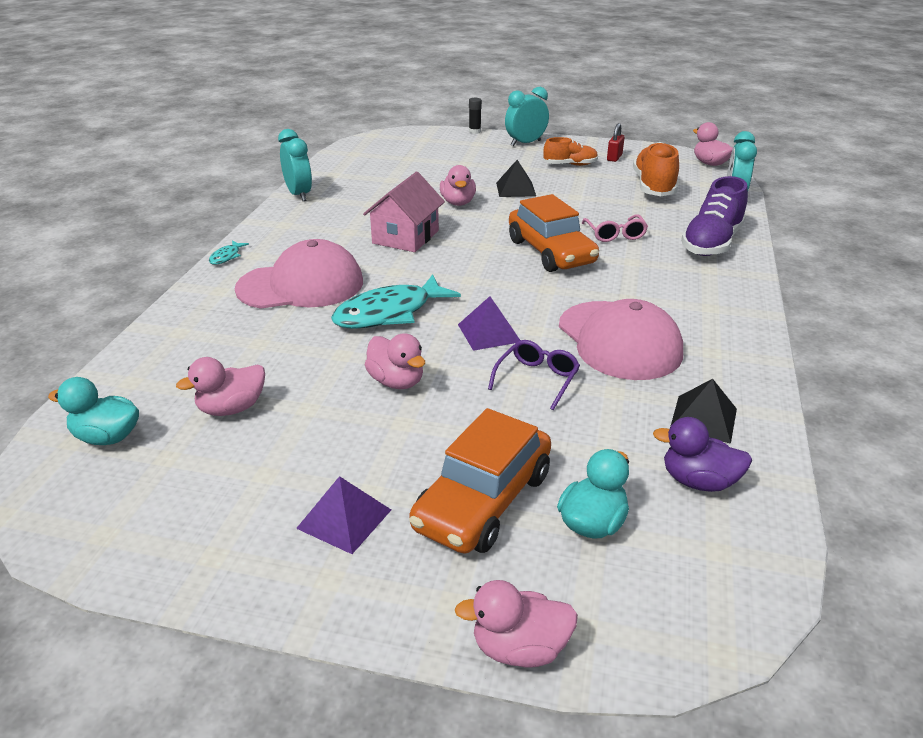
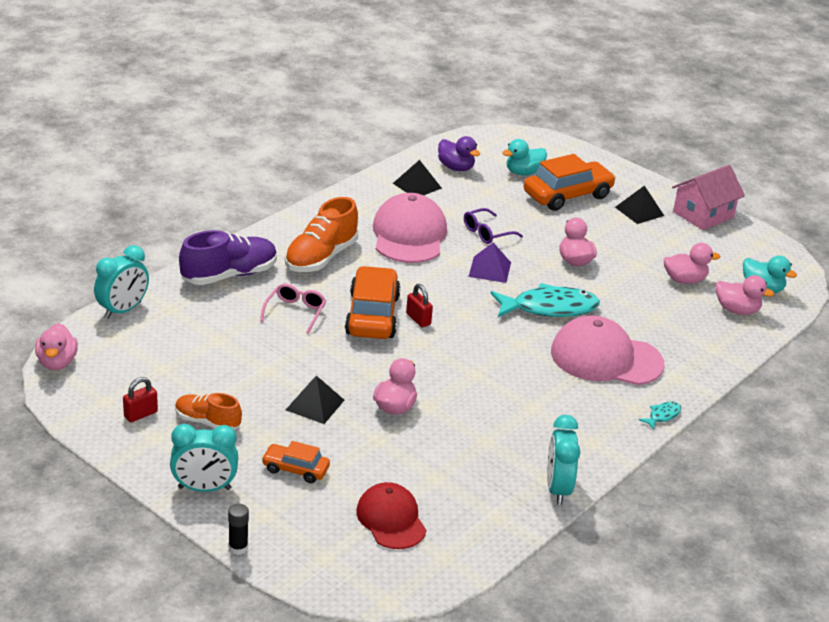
camera: 155 degrees left, 0 degrees up
purple pyramid [296,476,391,554] -> black pyramid [615,186,664,224]
pink house [363,172,445,252] -> pink house moved to [672,165,745,230]
pink duck [454,580,578,668] -> pink duck moved to [716,275,774,315]
orange shoe [633,142,679,196] -> orange shoe moved to [285,197,358,272]
none -> orange car [261,441,330,483]
none -> red cap [356,482,426,549]
none -> red padlock [406,284,433,327]

